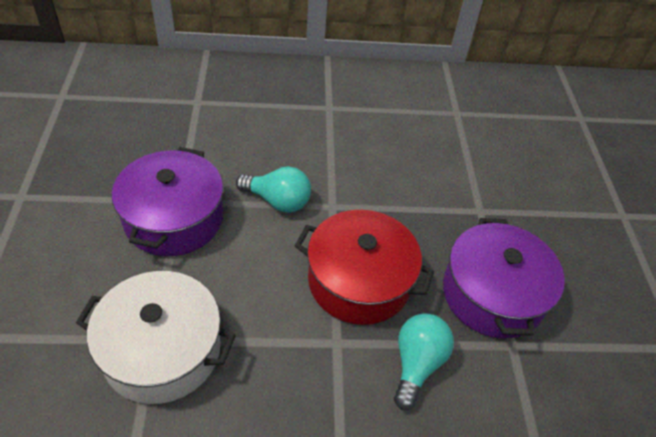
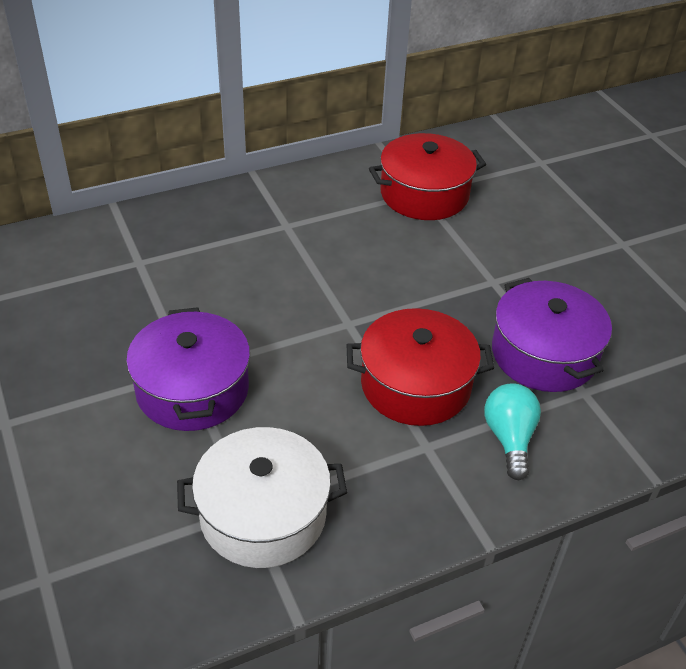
camera: 20 degrees left, 5 degrees down
turquoise light bulb [236,167,311,213] -> none
none -> red pot [369,133,486,220]

